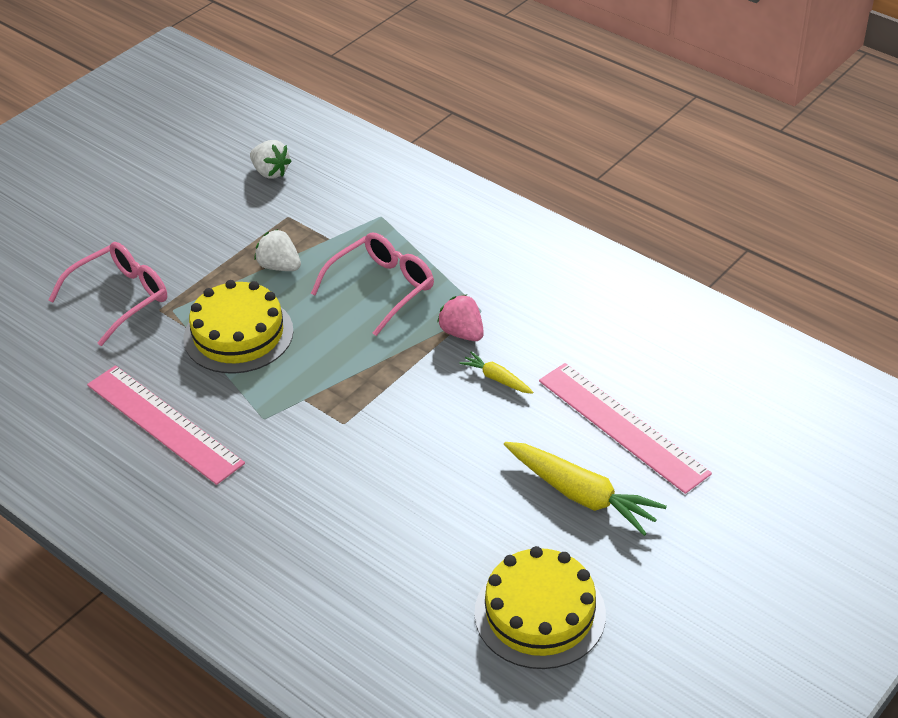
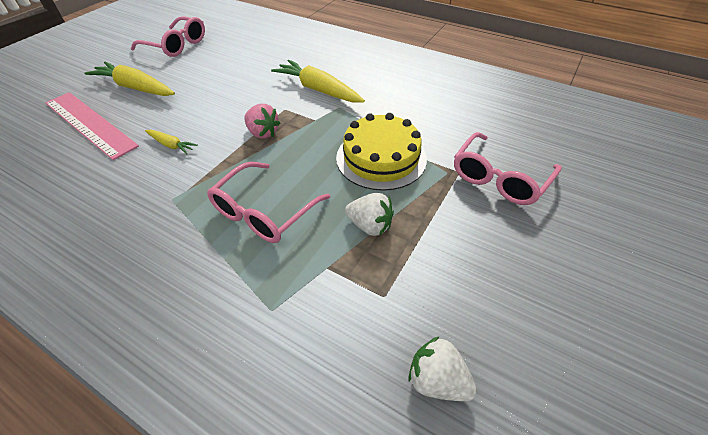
camera: 170 degrees right, 5 degrees up
pink ruler [87,365,245,485] -> none
pink strawberry [437,294,484,341] -> pink strawberry moved to [244,104,281,139]
yellow cake [474,546,606,669] -> pink glasses [131,16,205,57]
none -> yellow carrot [271,60,365,103]

